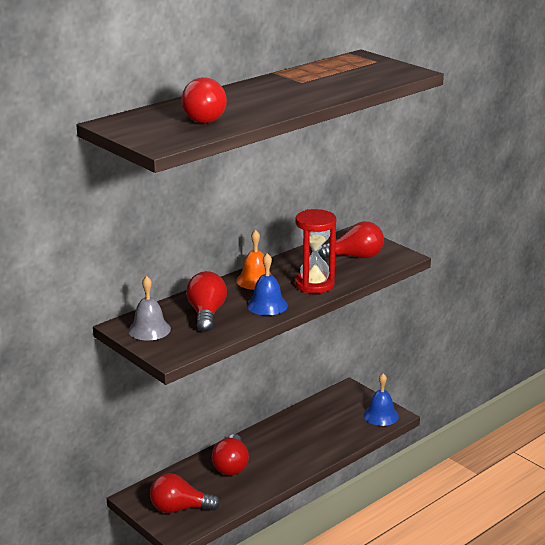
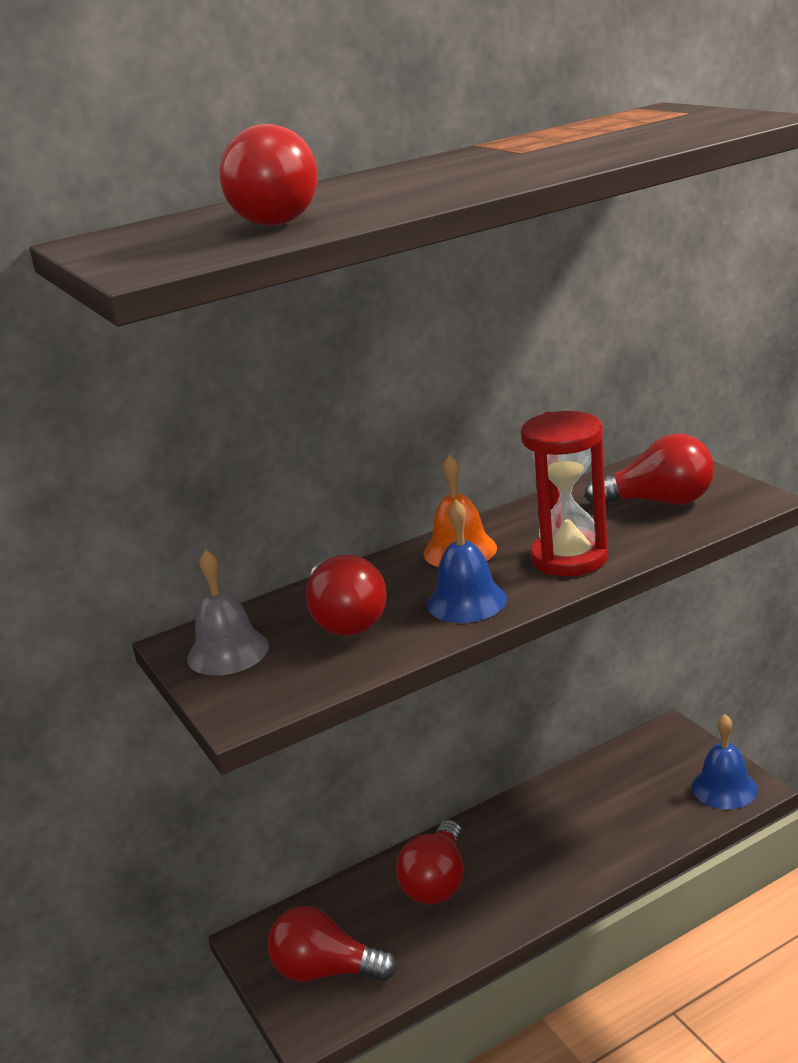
camera: 15 degrees right, 0 degrees up
red light bulb [186,271,227,332] -> red light bulb turned 150 degrees clockwise [306,555,387,636]

